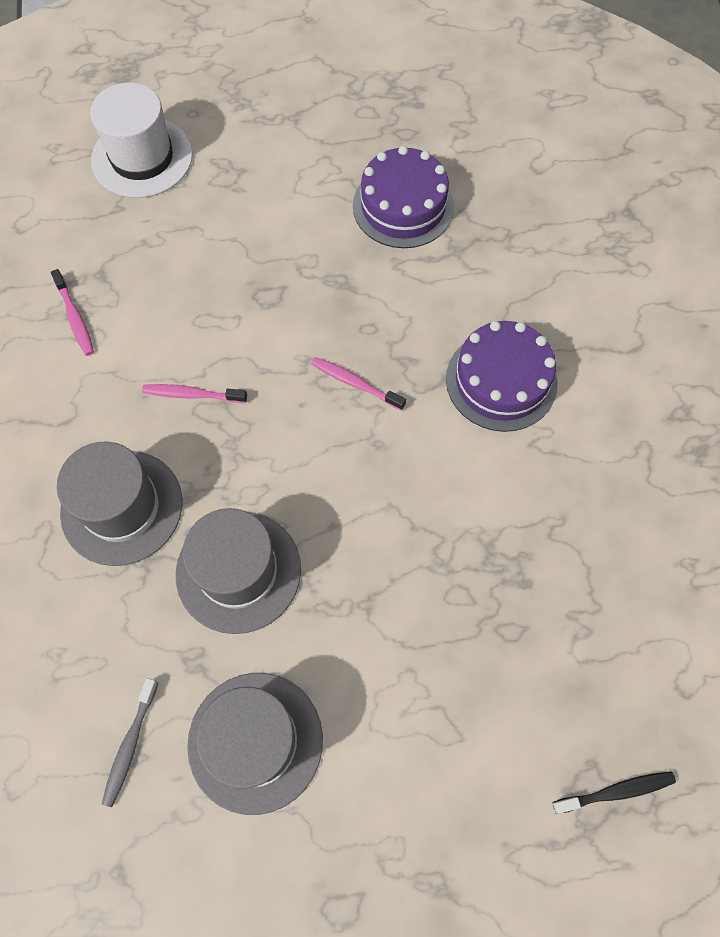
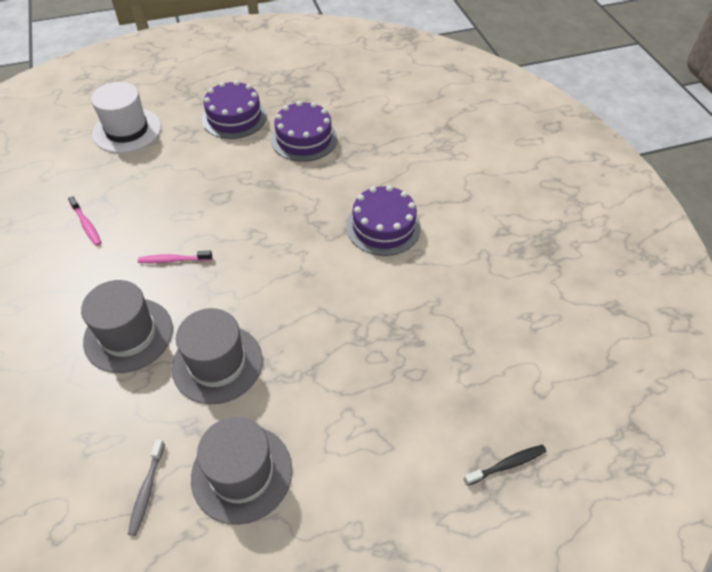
camera: 10 degrees left, 15 degrees down
pink toothbrush [311,357,406,411] -> none
none -> purple cake [202,80,267,139]

